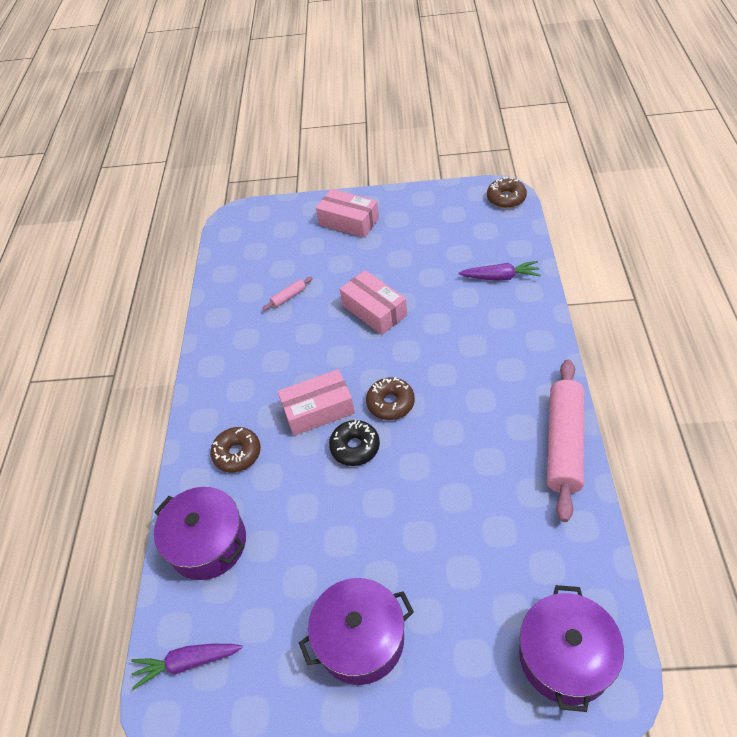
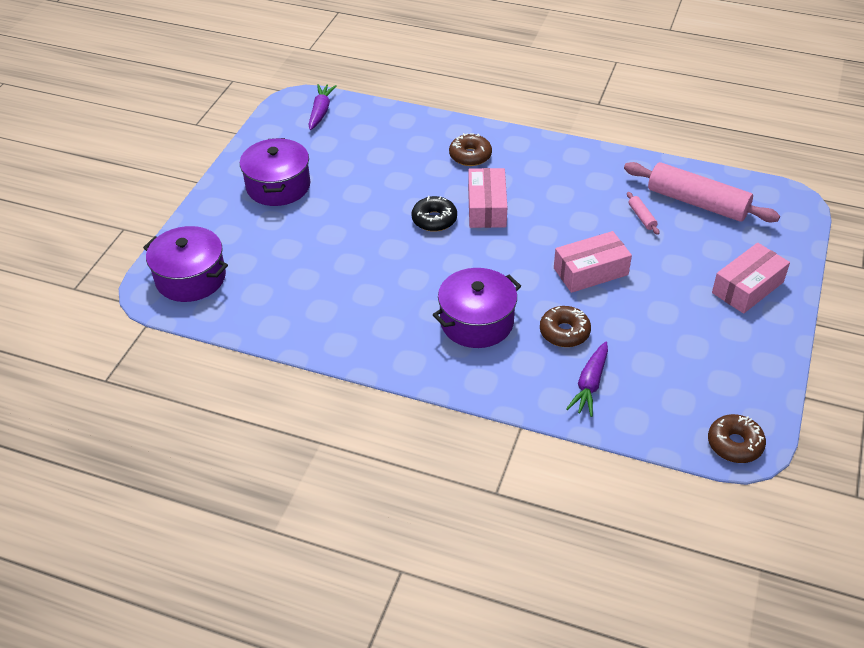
camera: 105 degrees right, 5 degrees down
purple pot [154,487,246,580] -> purple pot moved to [433,268,521,348]
brown donut [366,377,415,420] -> brown donut moved to [540,306,591,347]
pink rolling pin [547,359,584,522] -> pink rolling pin moved to [624,162,780,222]

